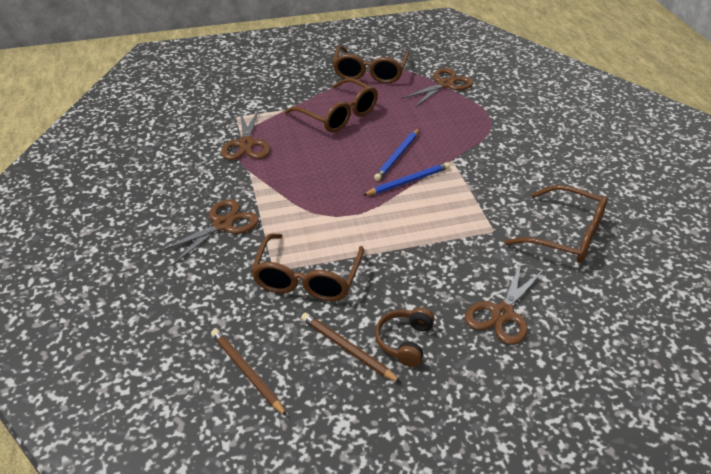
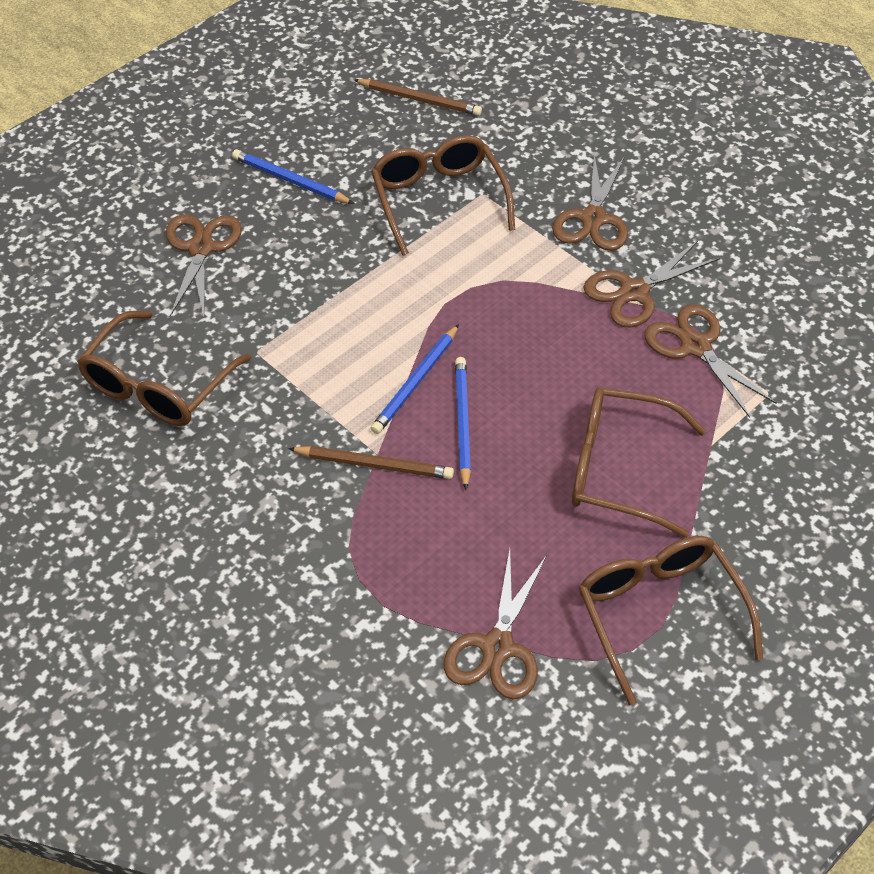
camera: 150 degrees right, 10 degrees up
brown pencil [301,313,401,383] -> brown pencil moved to [288,446,454,479]
brown headphones [375,307,435,367] -> blue pencil [232,149,354,204]
brown glasses [504,185,608,263] -> brown glasses turned 60 degrees counterclockwise [77,311,251,426]
none -> brown scissors [583,241,720,327]

